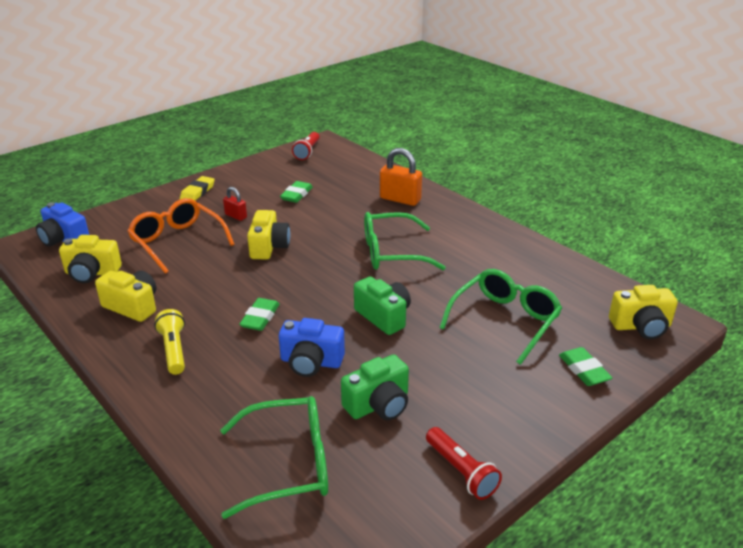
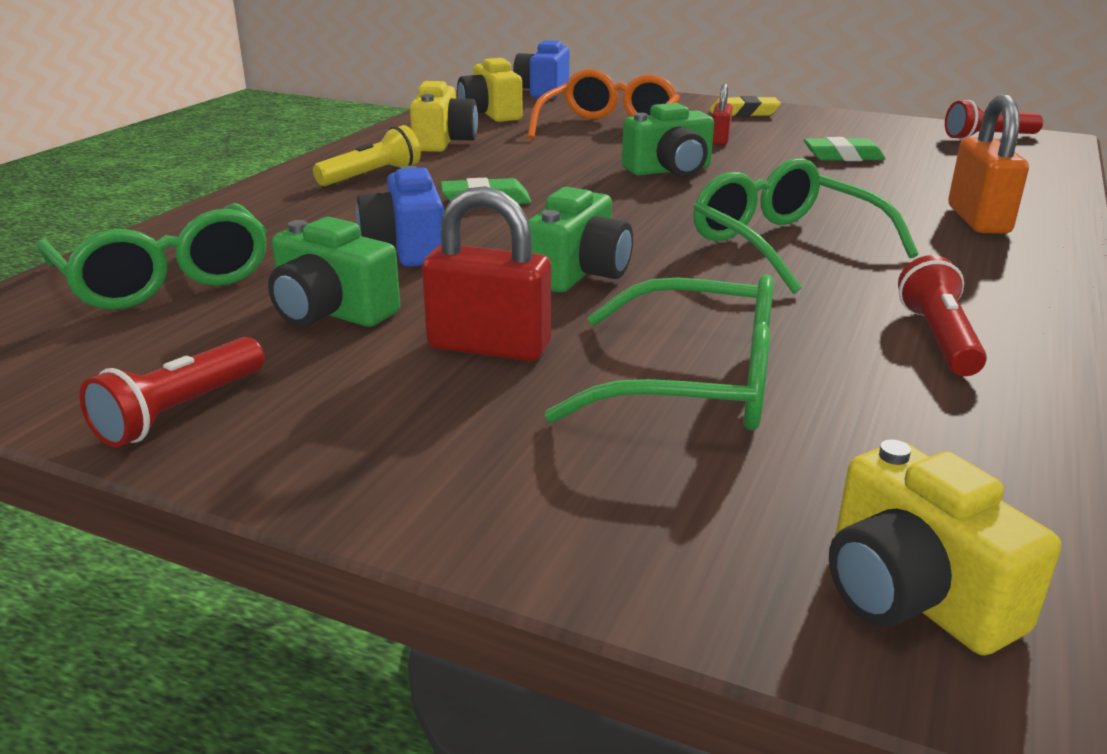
camera: 65 degrees right, 5 degrees down
yellow camera [247,210,290,260] -> green camera [622,103,714,177]
green eraser [559,347,612,386] -> none
none -> red padlock [422,186,551,361]
none -> red flashlight [898,255,987,376]

